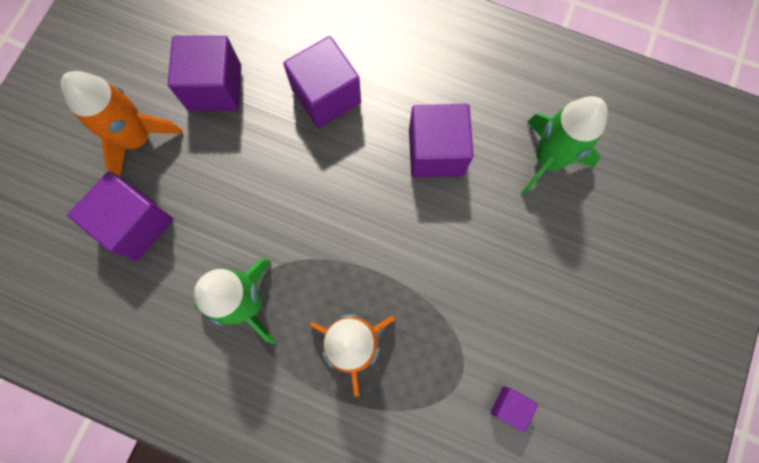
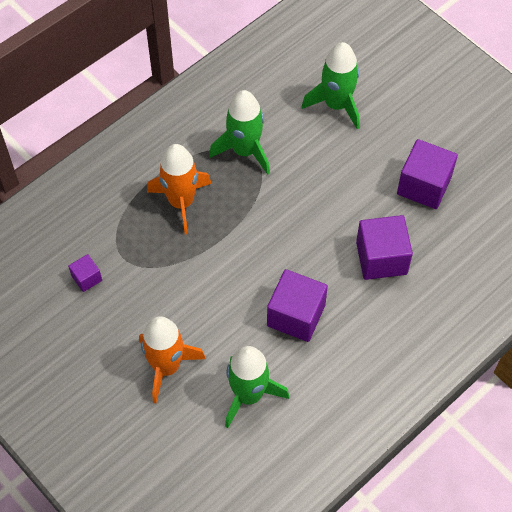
camera: 115 degrees right, 15 degrees down
orange rocket [61,71,183,177] -> orange rocket moved to [139,316,206,403]
purple cube [67,171,173,261] -> green rocket [301,42,360,129]

